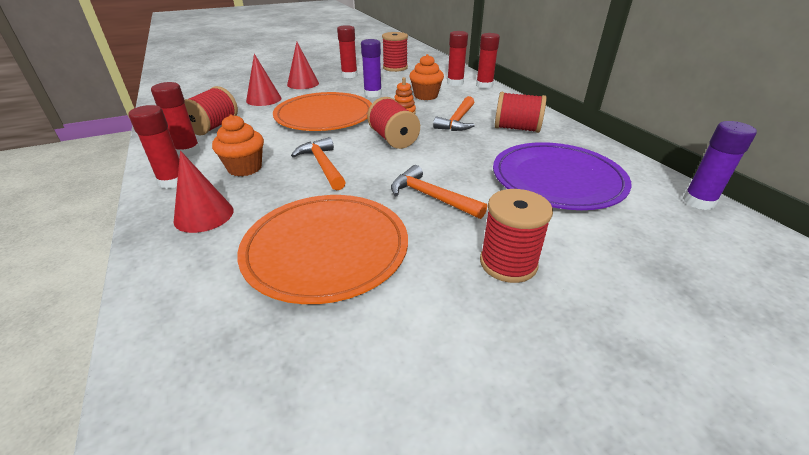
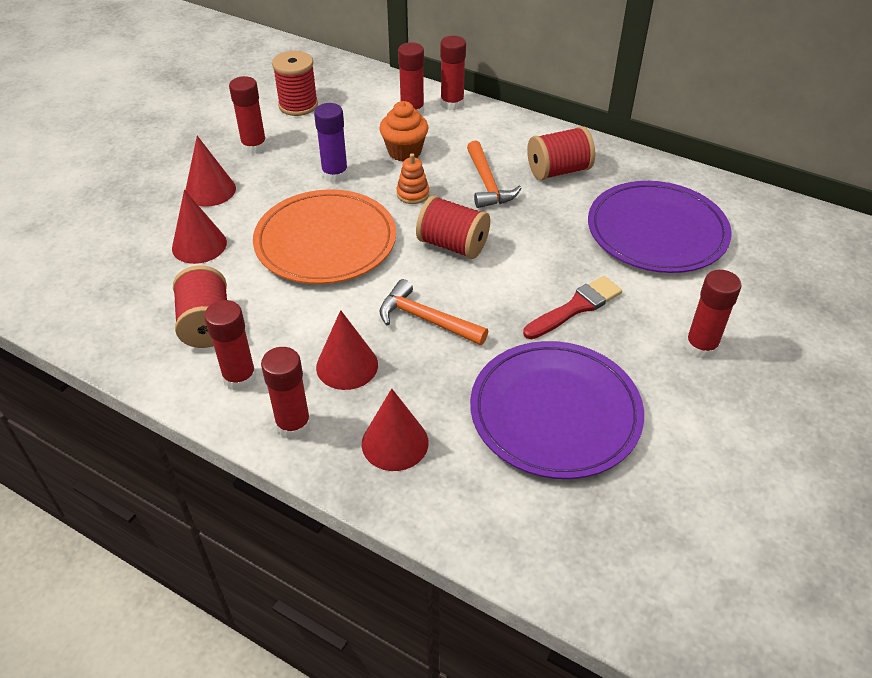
camera: 35 degrees left, 10 degrees up
orange cupcake [212,114,264,177] -> red cone [316,310,378,390]
orange plate [237,195,408,304] -> purple plate [470,341,644,479]
orange hammer [391,165,487,219] -> red brush [523,276,622,339]
red spool [480,189,553,283] -> red glue stick [685,270,742,359]
purple glue stick [683,121,757,210] -> none

